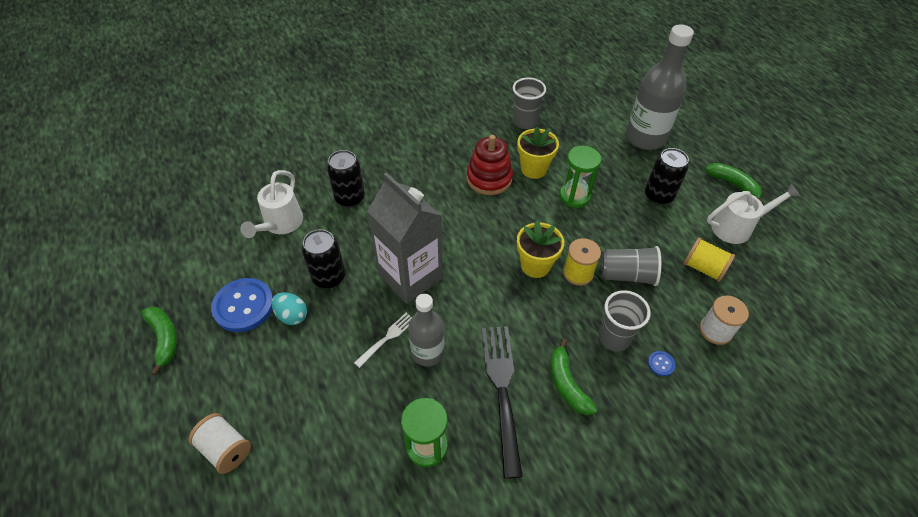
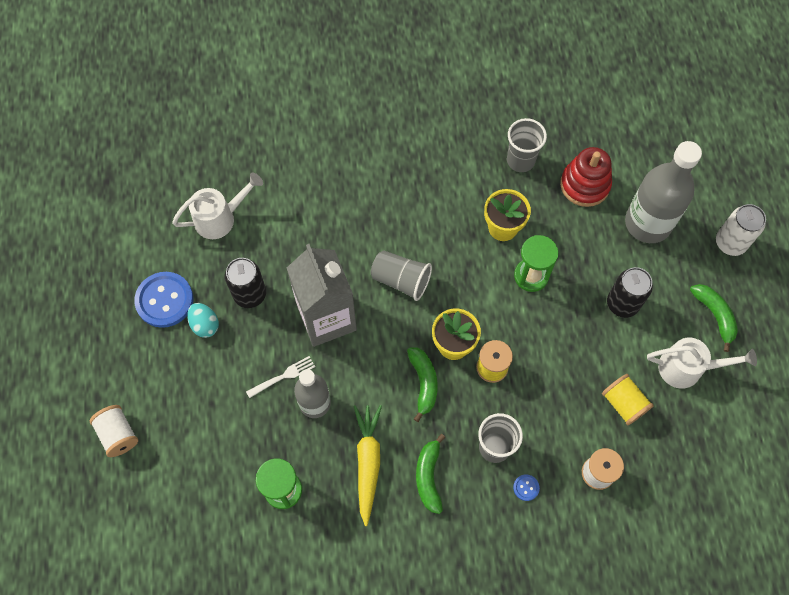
camera: 20 degrees right, 15 degrees up
green banana [141,306,177,376] -> green banana moved to [407,347,438,422]
white watering can [240,170,303,238] -> white watering can turned 150 degrees counterclockwise [172,173,263,239]
black can [327,150,365,208] -> none
red stacking toy [467,135,513,195] -> red stacking toy moved to [560,147,612,207]
black fork [482,326,523,479] -> yellow carrot [354,405,382,526]
grey cup [601,246,661,286] -> grey cup moved to [371,250,432,301]
none -> white can [716,204,766,256]

